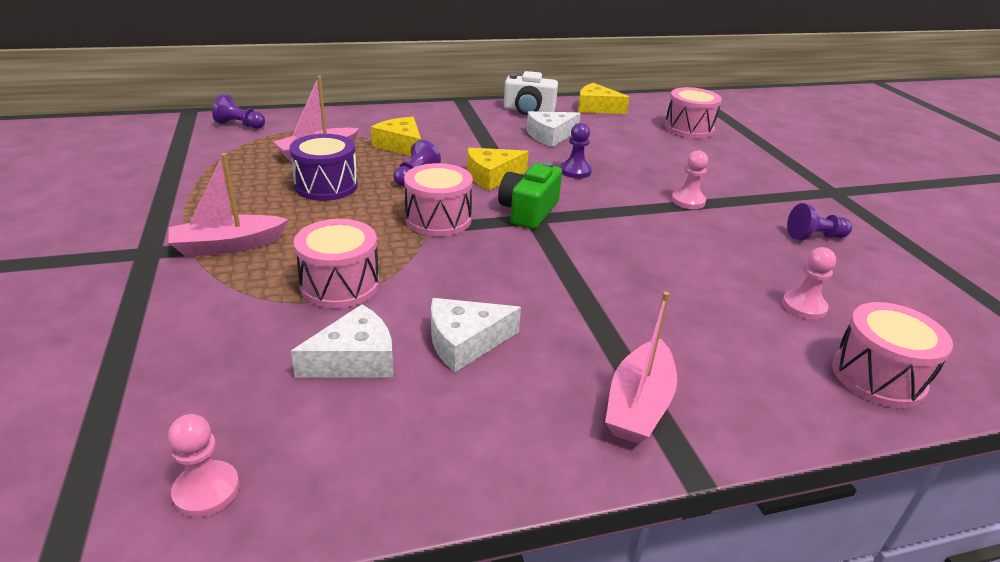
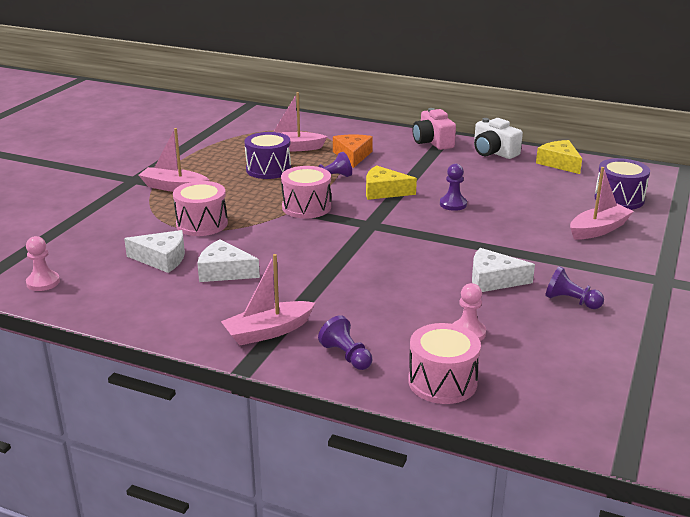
camera: 40 degrees right, 5 degrees down
purple pawn [212,94,265,129] -> purple pawn moved to [318,315,372,370]
yellow cheese [371,117,421,156] -> orange cheese [333,134,373,168]
green camera [498,161,562,229] -> none
white cheese [527,111,581,147] -> white cheese moved to [472,248,535,292]
pink drum [665,87,722,138] -> purple drum [595,158,650,210]
pink pawn [671,150,708,209] -> none
none -> pink camera [413,108,456,150]
none -> pink boat [570,167,634,239]

